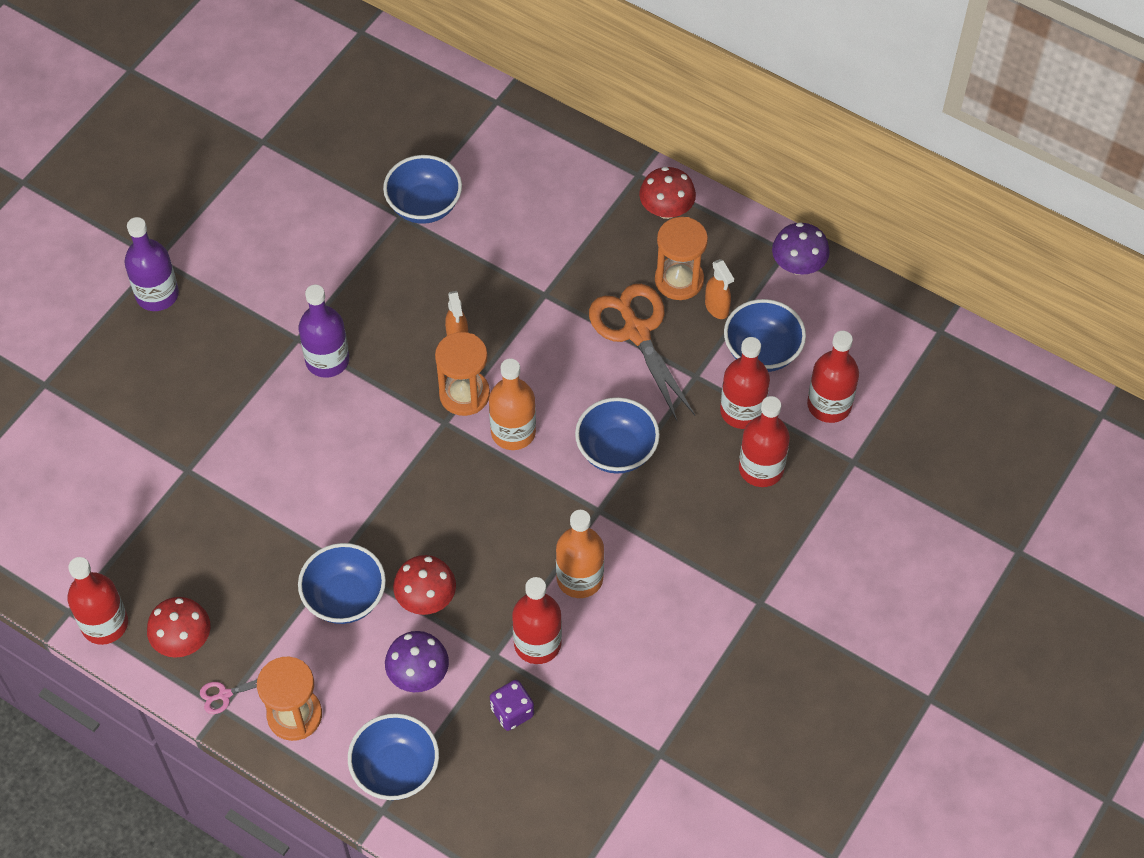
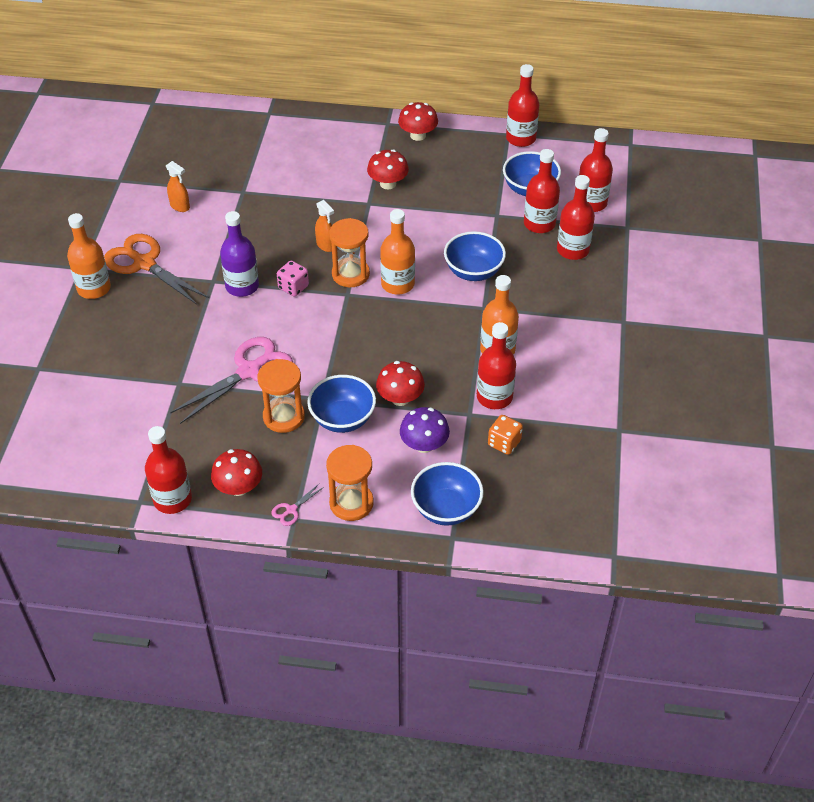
camera: 25 degrees left, 10 degrees down
purple bottle [124,217,179,311] -> orange bottle [67,213,111,299]
blue bowl [383,155,462,224] -> none
purple dice [490,680,534,731] -> orange dice [488,415,523,455]
orange scissors [589,284,695,421] -> orange scissors moved to [104,234,209,305]
orange hourglass [655,217,708,300] -> orange hourglass moved to [258,359,305,433]
orange spray bottle [705,259,734,319] -> orange spray bottle moved to [166,161,190,212]
purple mushroom [772,222,830,275] -> red bottle [506,64,539,147]
none -> pink scissors [170,337,293,424]
none -> pink dice [277,261,309,297]
none -> red mushroom [367,149,409,189]

